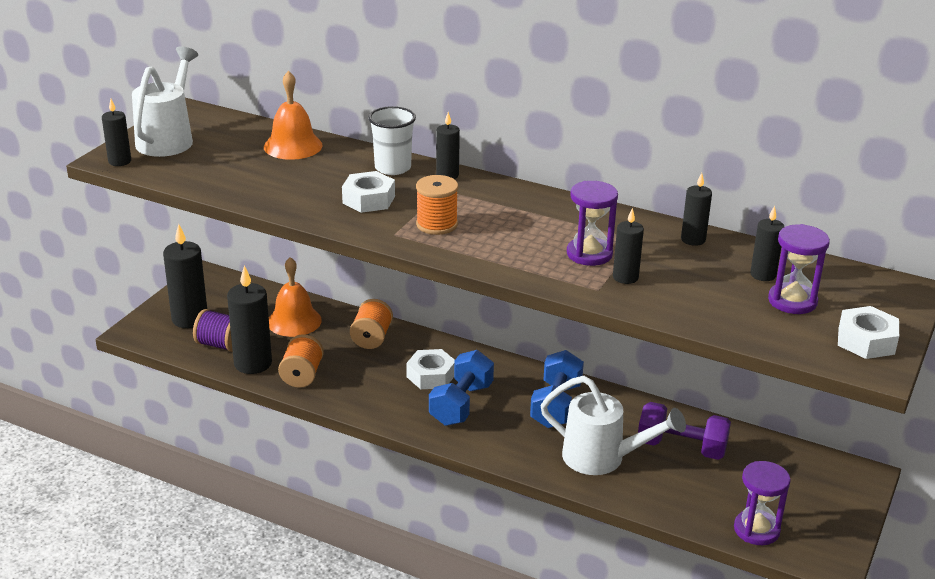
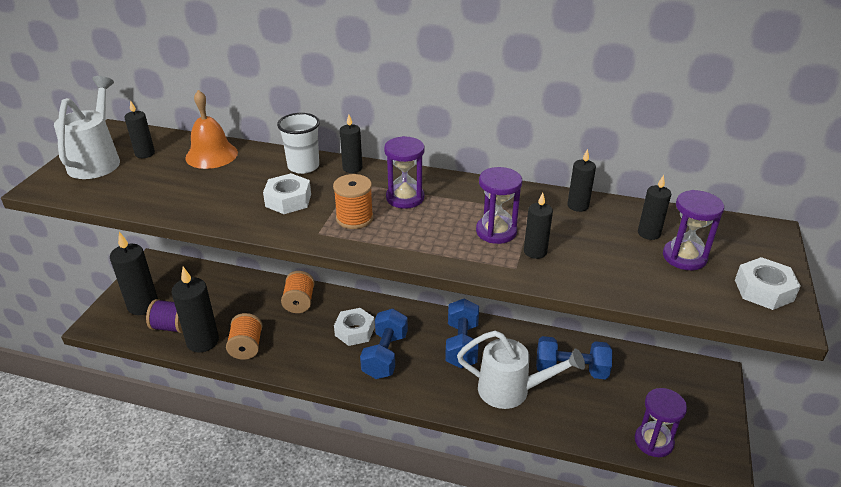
camera: 10 degrees left, 5 degrees up
black candle [102,99,131,166] -> black candle moved to [124,100,155,158]
orange bell [269,257,322,337] -> none
purple dumbbell [638,402,731,460] -> blue dumbbell [536,336,612,379]
none -> purple hourglass [384,136,425,209]

